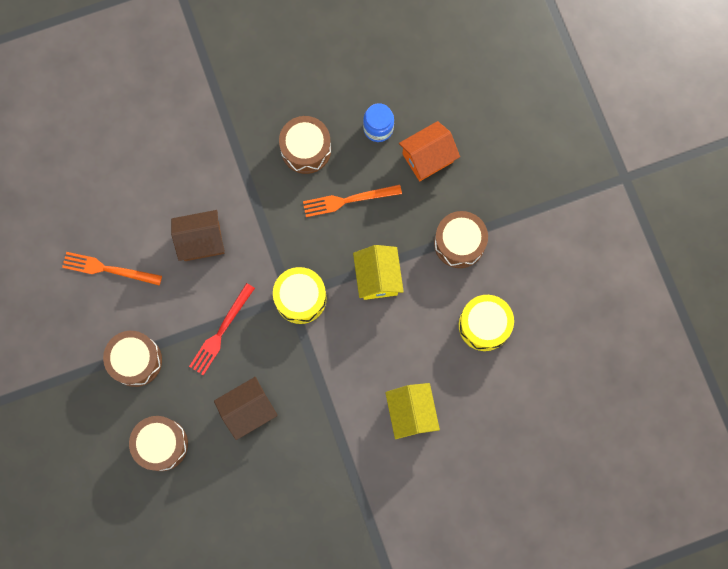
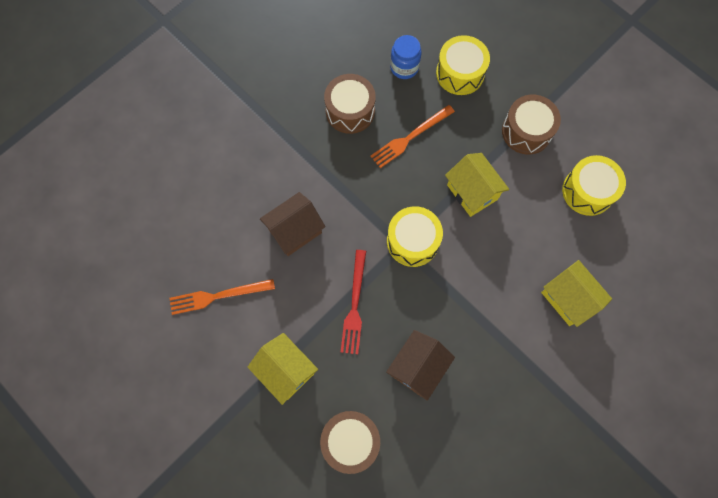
camera: 25 degrees left, 5 degrees down
brown drum [103,331,162,387] -> yellow house [248,333,318,405]
orange house [399,121,460,181] -> yellow drum [436,35,490,95]

